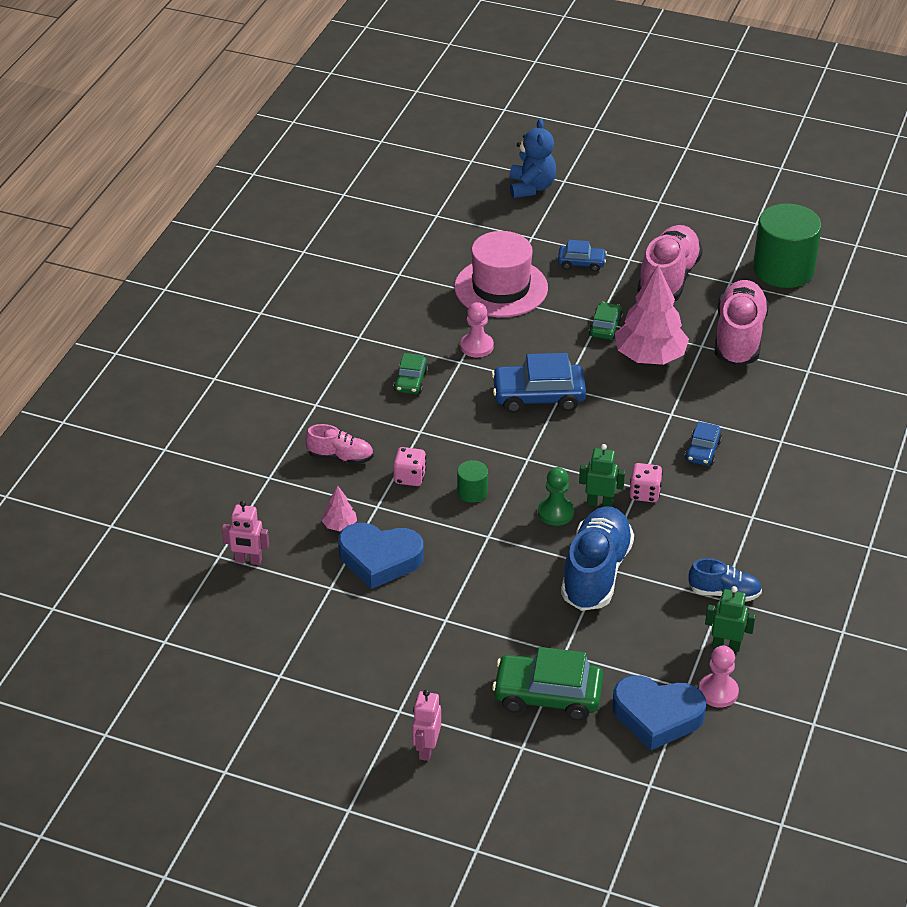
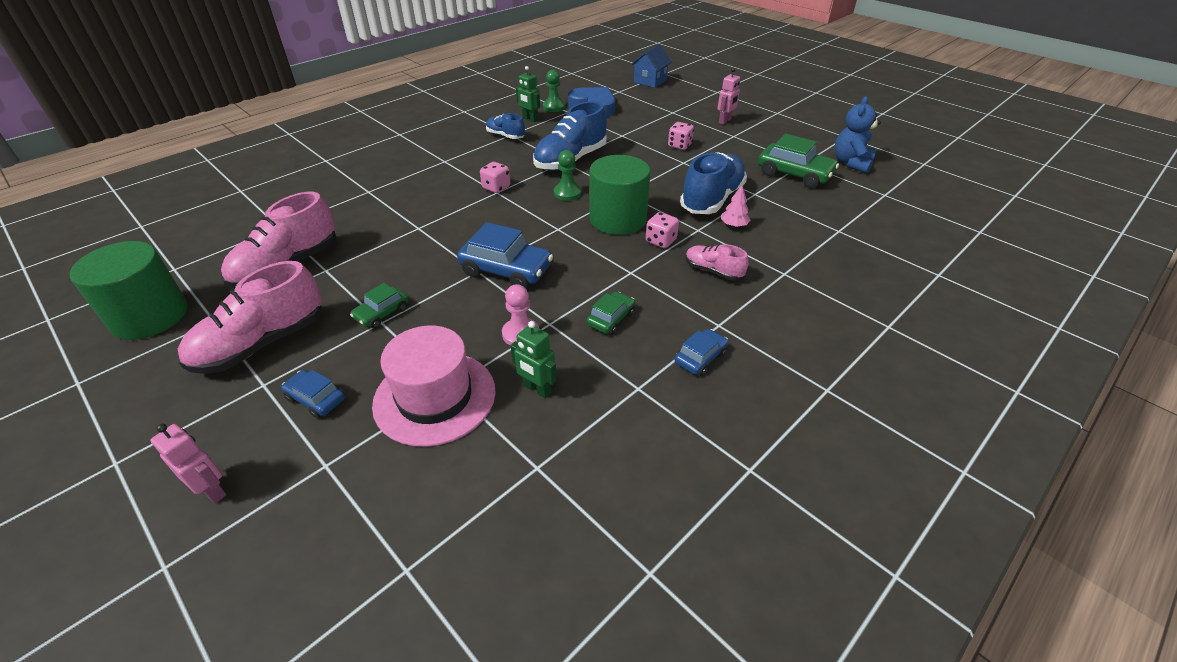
camera: 155 degrees left, 0 degrees up
pink robot [222,501,269,565] -> pink robot moved to [150,424,226,503]
blue heart [338,523,424,589] -> blue shoe [680,152,747,214]
green cylinder [457,460,488,503] -> green cylinder [589,155,650,235], size x2.26
green car [492,647,603,721] -> green car moved to [758,134,839,188]
blue teddy bear [510,119,556,198] -> blue teddy bear moved to [834,96,881,173]
green robot [579,444,625,507] -> green robot moved to [511,321,557,398]
pink tree [615,265,689,365] -> none
blue car [685,421,722,466] -> blue car moved to [675,329,729,376]
pink pawn [699,646,739,708] -> green pawn [543,70,565,112]
none -> blue house [631,44,672,88]
none -> pink dice [668,122,694,150]

